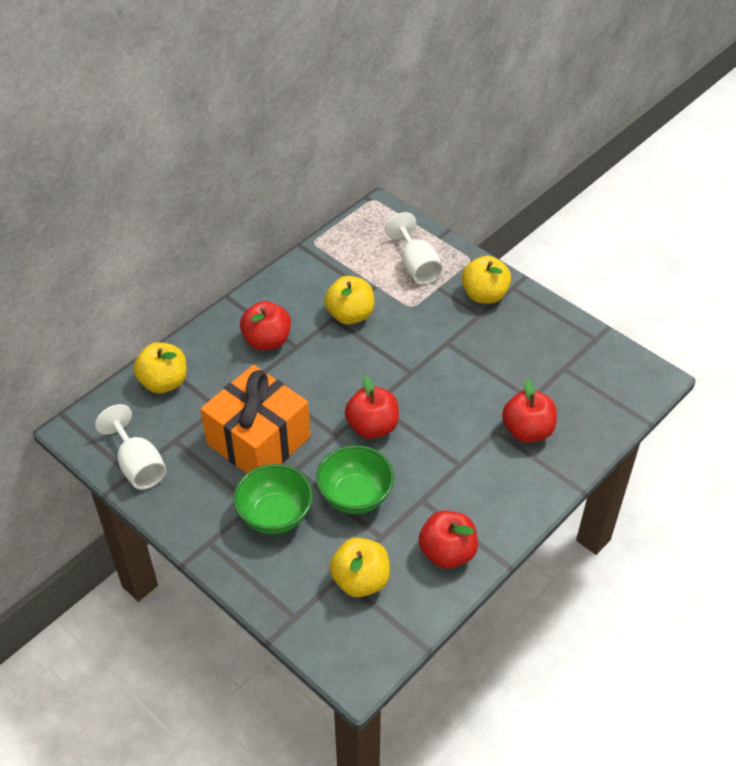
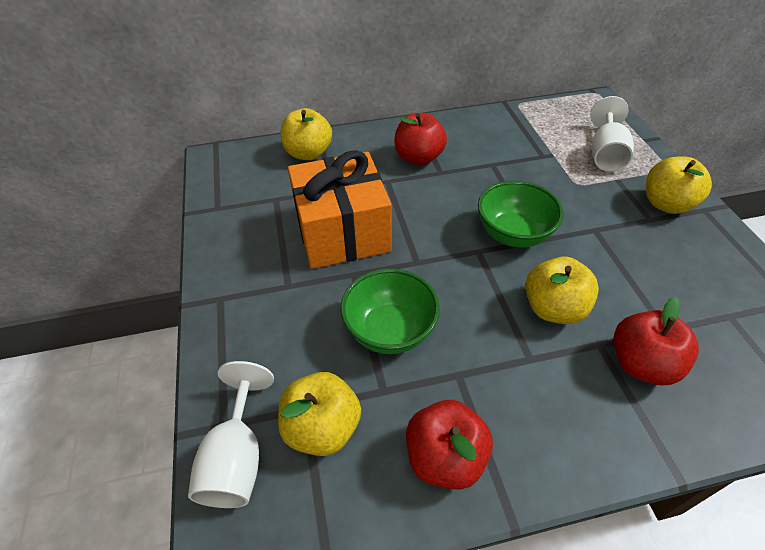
camera: 35 degrees right, 0 degrees up
white goblet [95,404,166,490] -> white goblet moved to [188,361,274,508]
green bowl [233,464,313,534] -> green bowl moved to [478,181,564,248]
yellow apple [324,276,374,325] -> yellow apple moved to [525,257,599,324]
red apple [345,375,399,439] -> none

